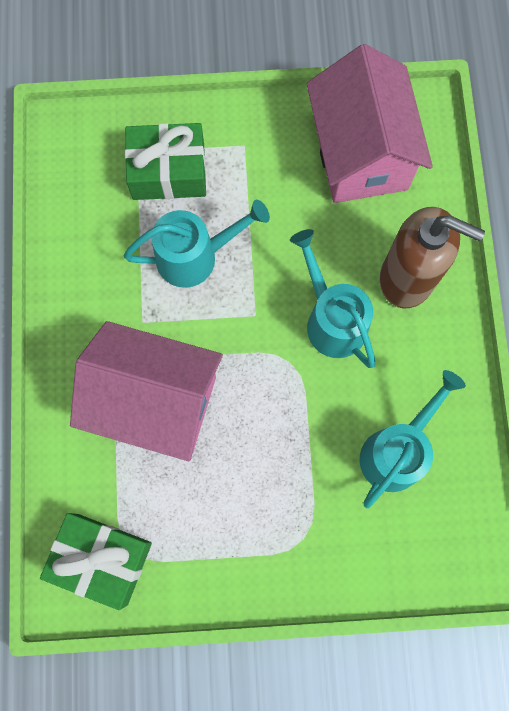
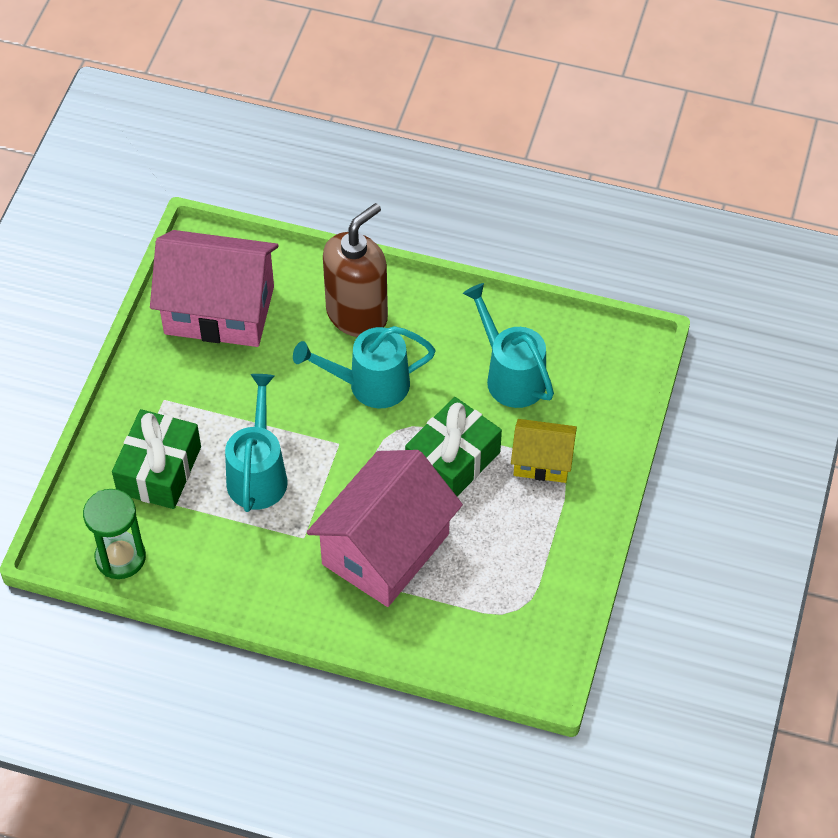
camera: 70 degrees left, 20 degrees down
green gift [40,513,152,610] -> green gift moved to [405,397,502,496]
none -> green hourglass [83,489,146,579]
none -> yellow house [511,419,577,483]

